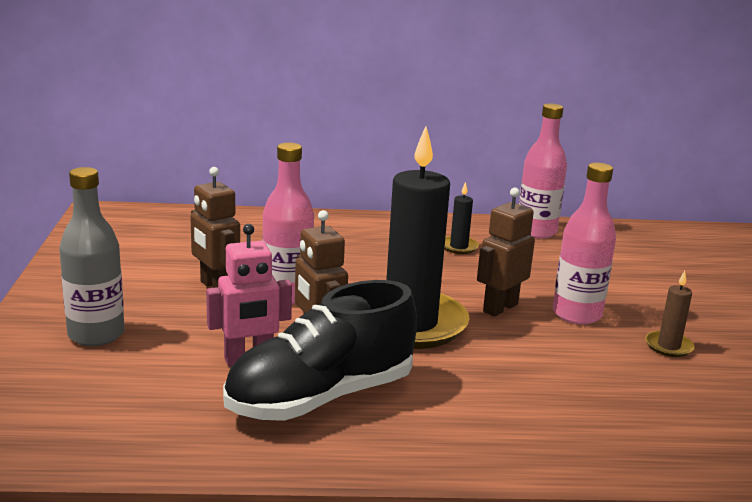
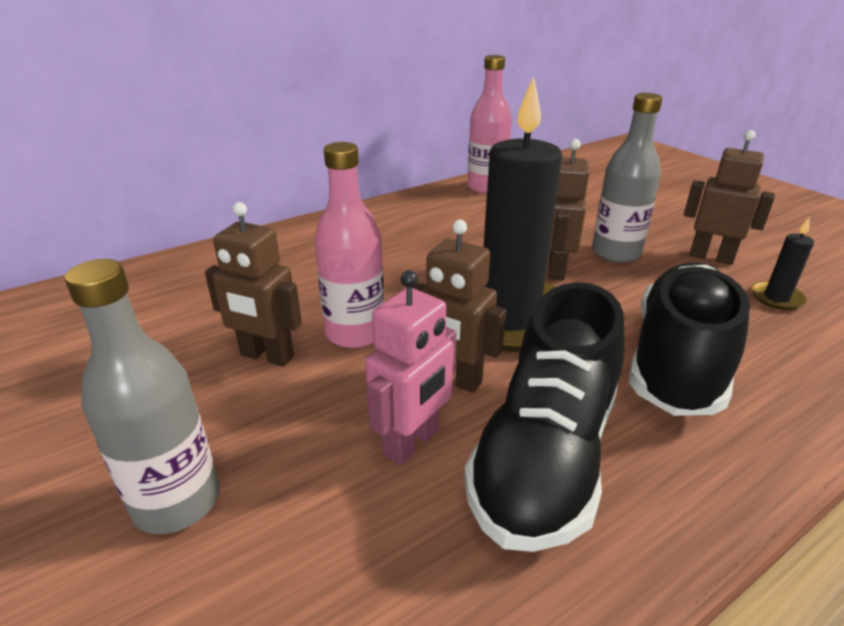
camera: 30 degrees left, 10 degrees up
black candle [444,182,479,254] -> black candle moved to [751,218,814,310]
pink bottle [553,163,616,324] -> grey bottle [592,93,662,263]
brown candle [645,271,695,357] -> brown robot [684,130,775,265]
none -> black shoe [629,262,750,416]

